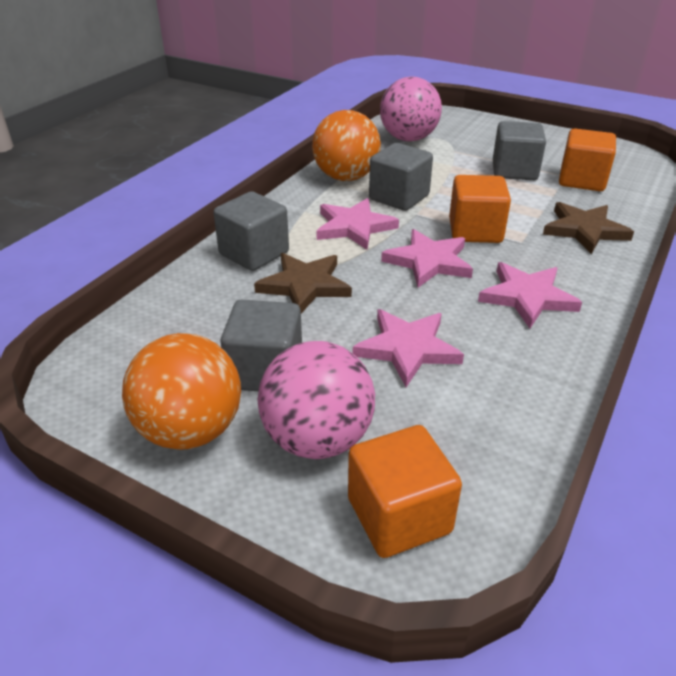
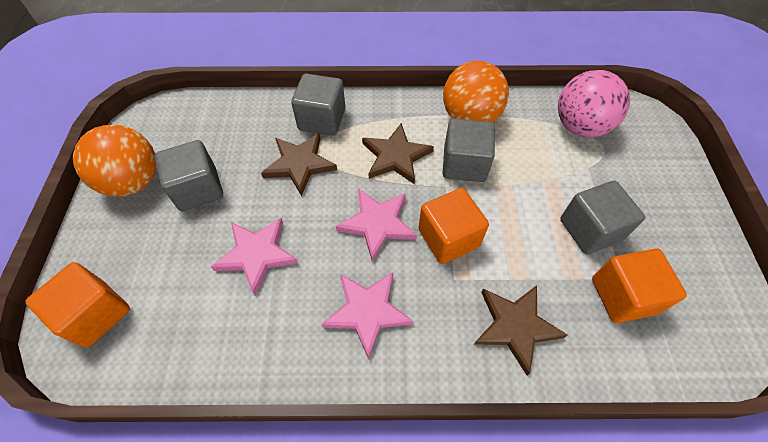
camera: 60 degrees right, 20 degrees up
pink ball [257,341,375,459] -> none
pink star [316,198,399,250] -> brown star [362,123,434,185]

